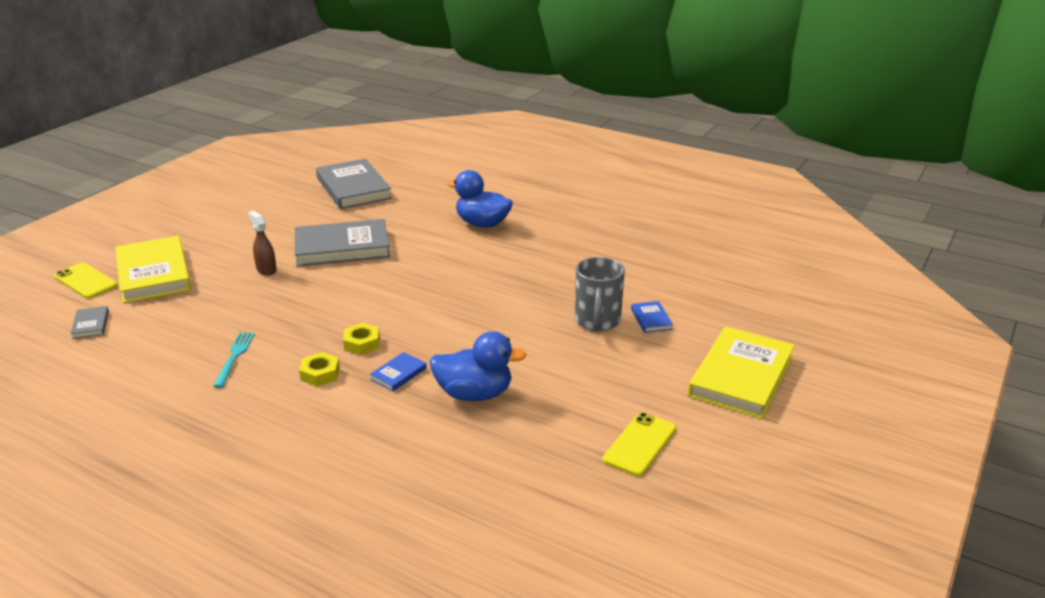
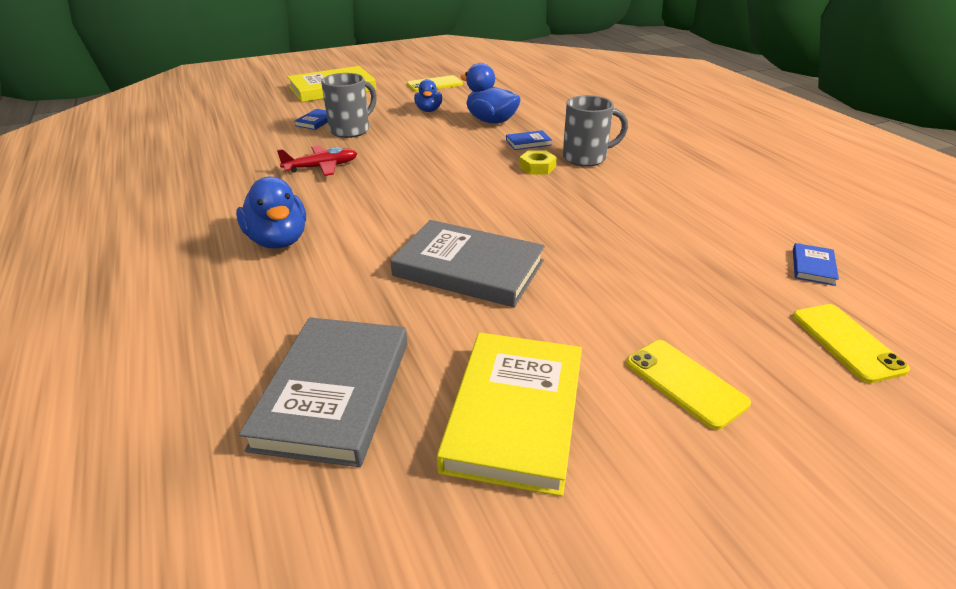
camera: 145 degrees left, 5 degrees up
grey book [70,306,109,339] -> blue book [793,243,839,286]
yellow book [115,236,191,303] -> yellow book moved to [437,332,582,497]
turquoise fork [213,332,255,388] -> none
brown spray bottle [248,211,277,276] -> none
yellow nut [299,352,340,387] -> grey mug [563,95,628,167]
none -> red plane [277,146,358,176]
none -> blue duck [414,79,442,112]
none -> yellow phone [626,340,751,430]

